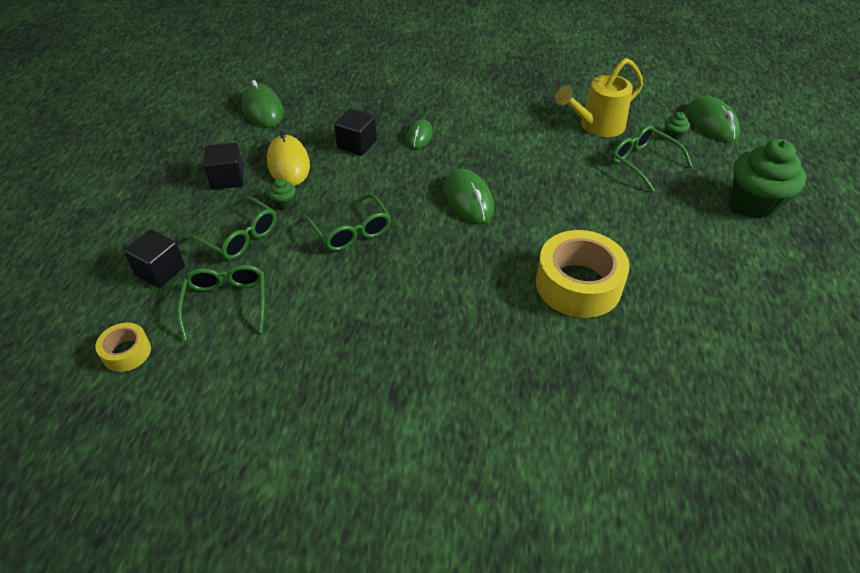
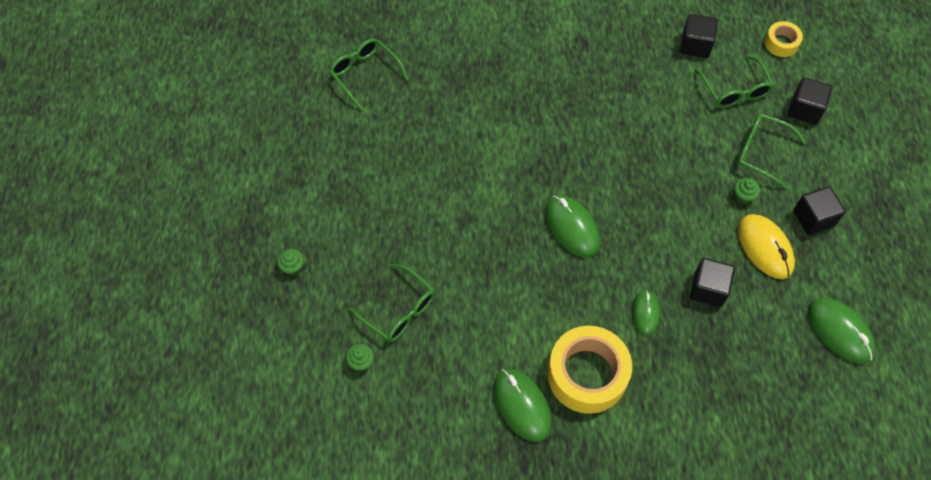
camera: 170 degrees right, 15 degrees up
green glasses [305,194,391,251] -> green glasses moved to [329,38,409,111]
yellow tape [536,230,630,318] -> yellow tape moved to [548,326,632,414]
yellow watering can [555,58,643,137] -> none
green mouse [687,96,740,142] -> green mouse moved to [493,368,552,442]
green cupcake [732,139,806,218] -> green cupcake [277,249,304,276], size x0.41
none -> black cube [680,14,718,58]

